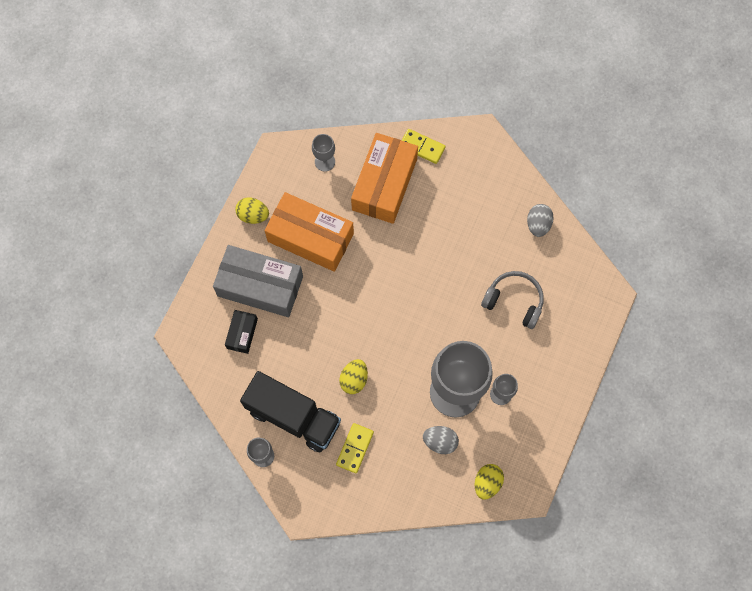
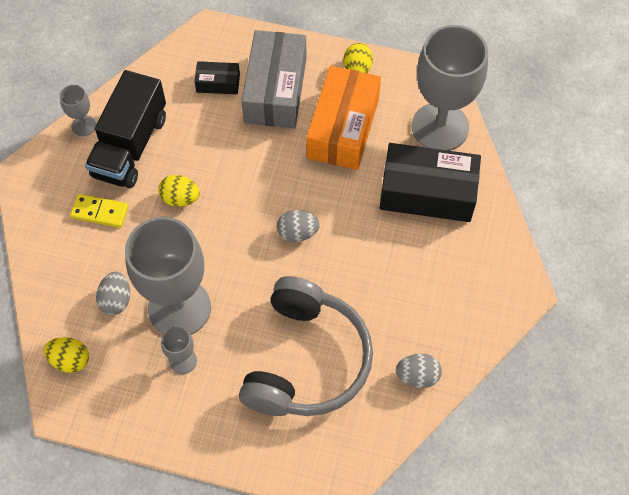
camera: 80 degrees right, 10 degrees down
grey goblet [312,134,335,172] -> grey goblet [412,25,488,151], size x2.33
orange box [351,133,418,224] -> black box [380,143,481,222]
yellow domino [401,129,446,164] -> none
grey headphones [481,271,544,329] -> grey headphones [239,276,373,416], size x1.79
none -> grey egg [277,210,320,242]

